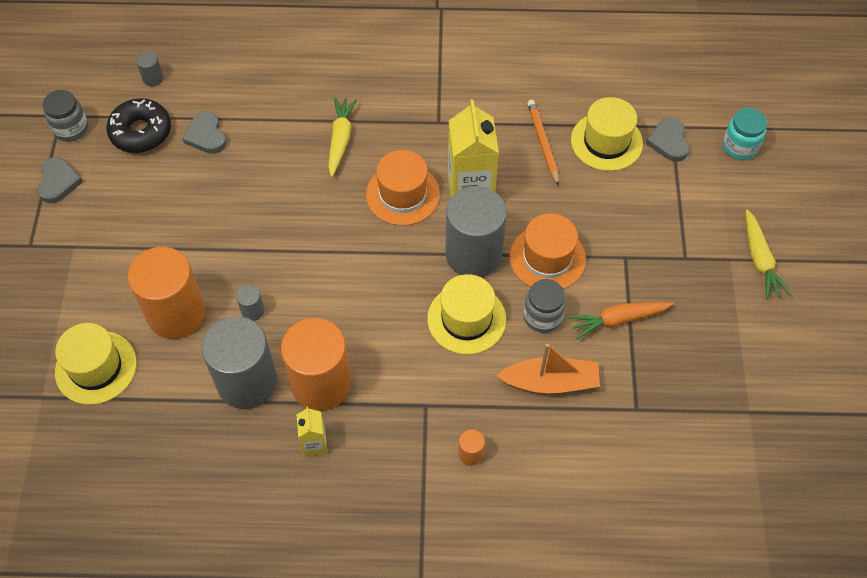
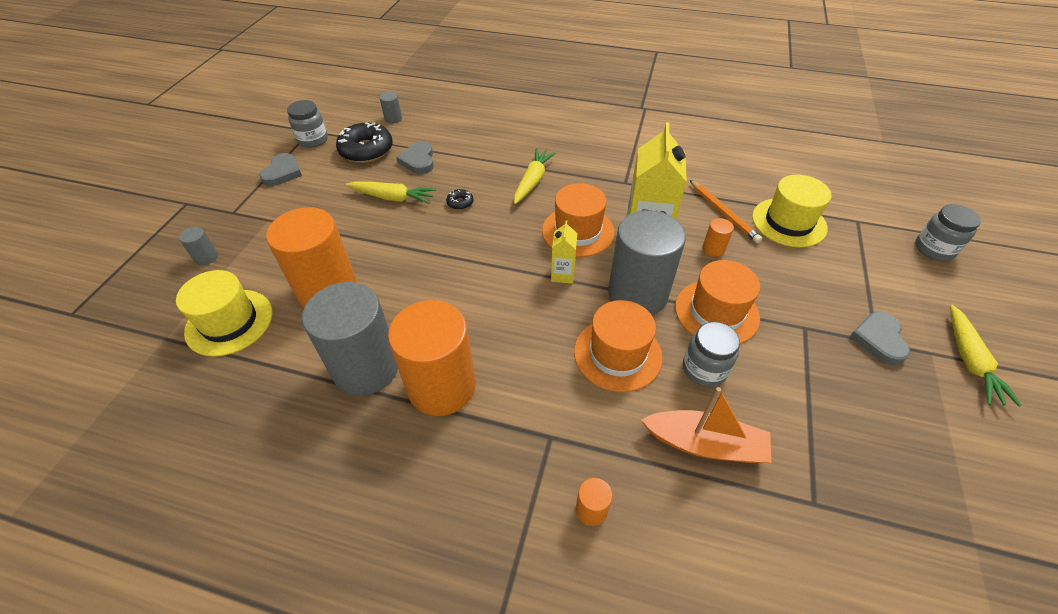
camera: 15 degrees right, 10 degrees down
grey cylinder [236,285,265,321] -> grey cylinder moved to [179,227,218,265]
yellow carton [297,407,327,456] -> yellow carton moved to [551,221,577,284]
yellow hat [427,274,506,354] -> orange hat [574,300,663,392]
orange pencil [527,100,559,186] -> orange pencil turned 150 degrees clockwise [690,180,762,243]
orange carrot [569,302,674,339] -> none
grey heart [646,117,690,162] -> grey heart moved to [850,311,910,365]
turquoise jar [723,108,767,160] -> grey jar [915,204,981,261]
none -> yellow carrot [346,181,436,204]
none -> black donut [446,189,473,210]
none -> orange cylinder [702,218,734,257]

